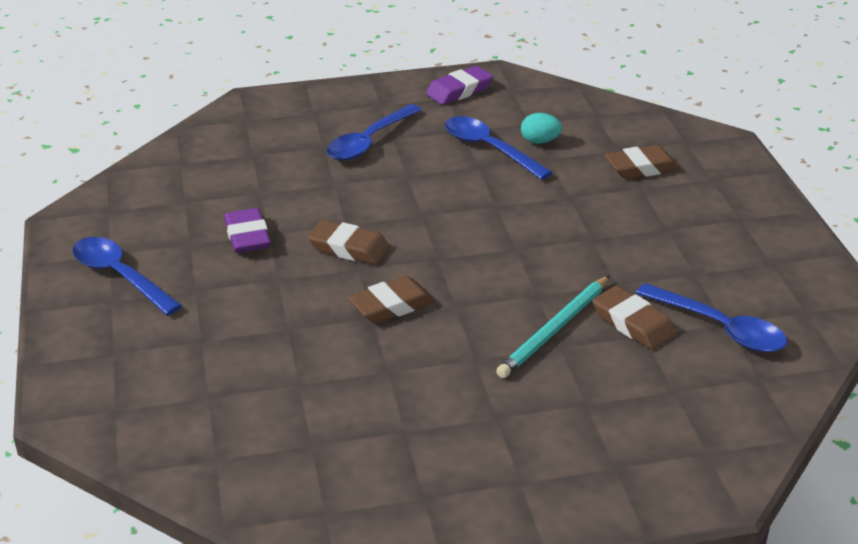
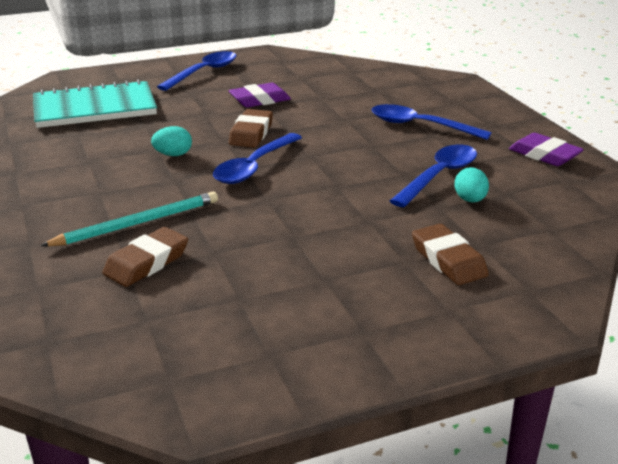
camera: 80 degrees right, 5 degrees down
brown eraser [348,276,435,323] -> turquoise egg [151,126,192,156]
turquoise pencil [496,276,609,378] -> turquoise pencil turned 120 degrees clockwise [41,192,218,246]
blue spoon [636,283,787,352] -> blue spoon moved to [213,133,302,184]
none -> turquoise notebook [33,79,157,128]

